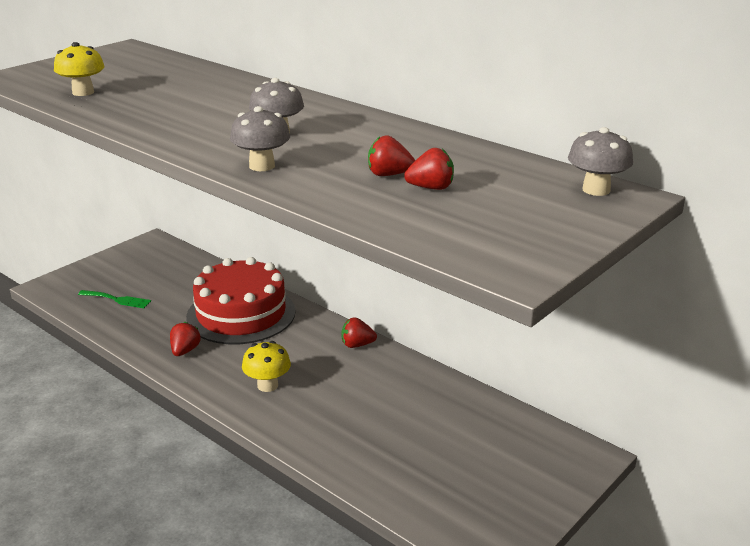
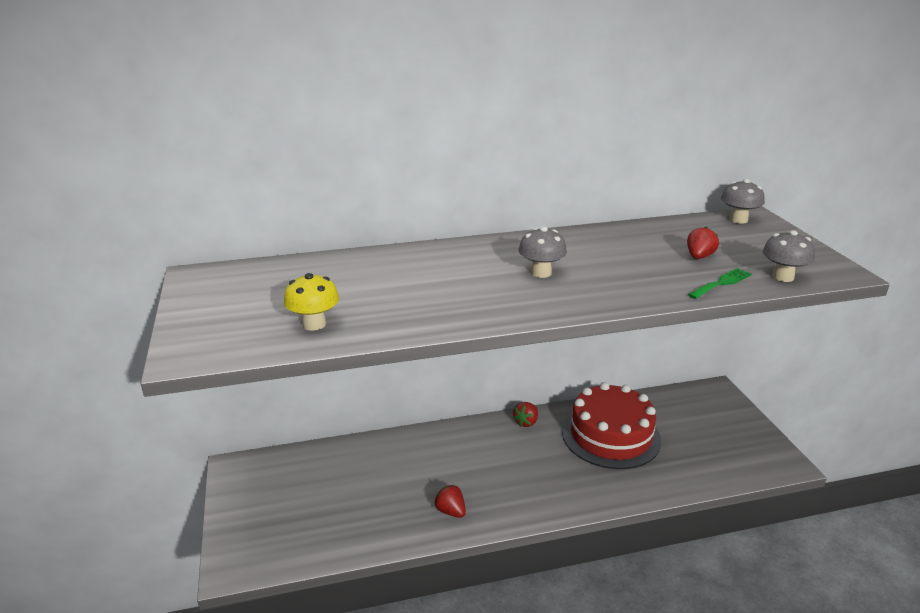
camera: 55 degrees left, 0 degrees up
green fork [78,290,151,308] -> green fork moved to [688,268,752,299]
red cake [186,257,295,344] -> red cake moved to [562,382,661,469]
grey mushroom [230,106,290,171] -> grey mushroom moved to [763,230,815,282]
yellow mushroom [242,341,291,392] -> none
red strawberry [368,135,415,176] -> none

